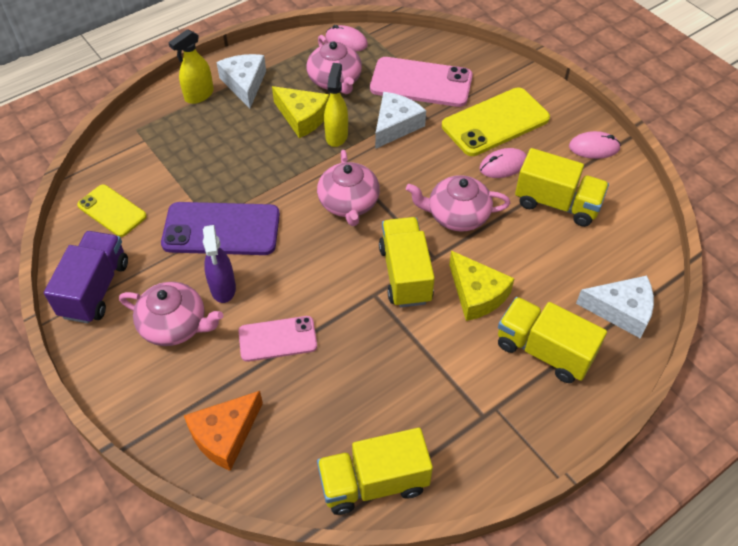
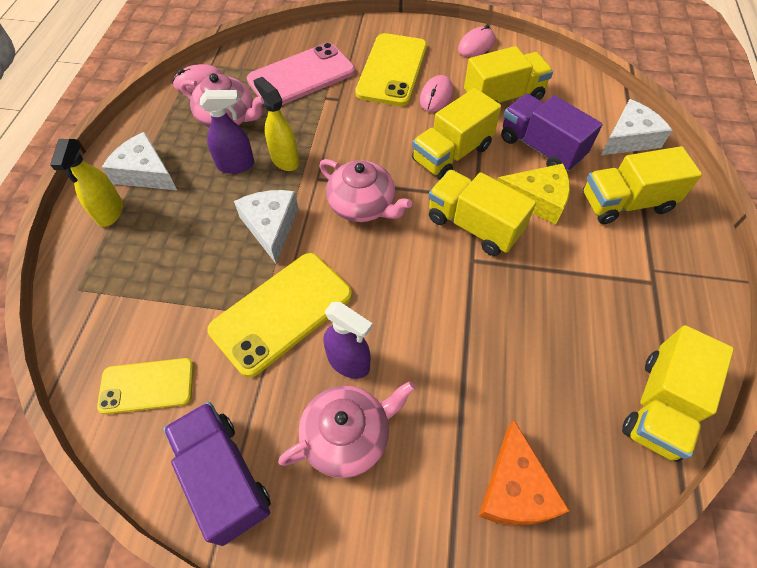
camera: 45 degrees left, 5 degrees up
purple phone [161,202,280,255] -> yellow phone [207,253,352,377]
pink phone [239,316,317,362] -> none
yellow cheese [272,86,329,138] -> purple spray bottle [200,90,254,174]
white cheese [375,92,426,149] -> white cheese moved to [234,190,298,264]
pink teapot [406,175,510,232] -> yellow truck [412,88,501,180]
none -> purple truck [501,94,602,171]

